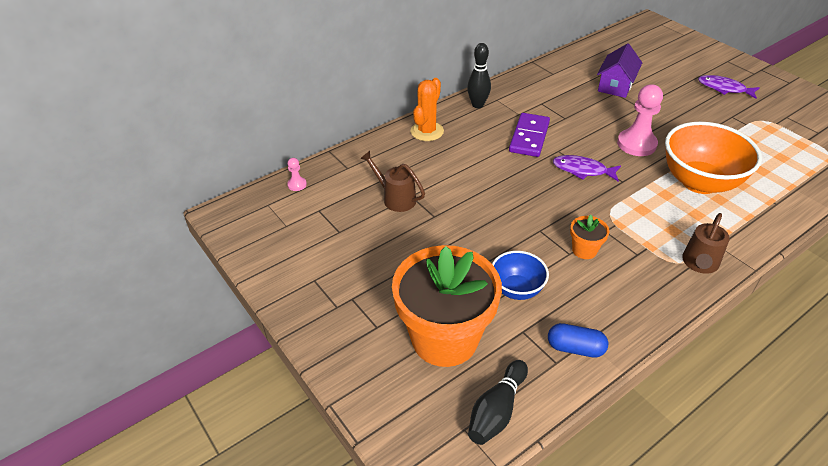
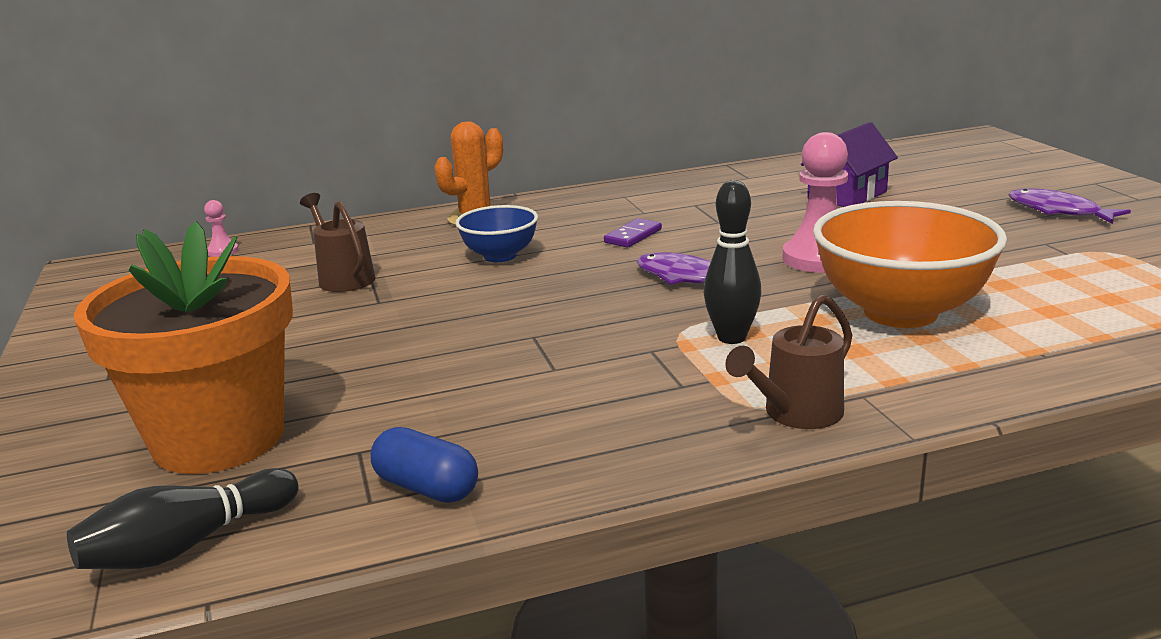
camera: 20 degrees right, 20 degrees down
black bowling pin [467,43,491,108] -> black bowling pin moved to [703,180,762,344]
blue bowl [492,251,549,300] -> blue bowl moved to [455,205,538,262]
purple domino [509,113,550,157] -> purple domino [604,218,662,248], size x0.56
orange flower pot [570,215,609,259] -> none

